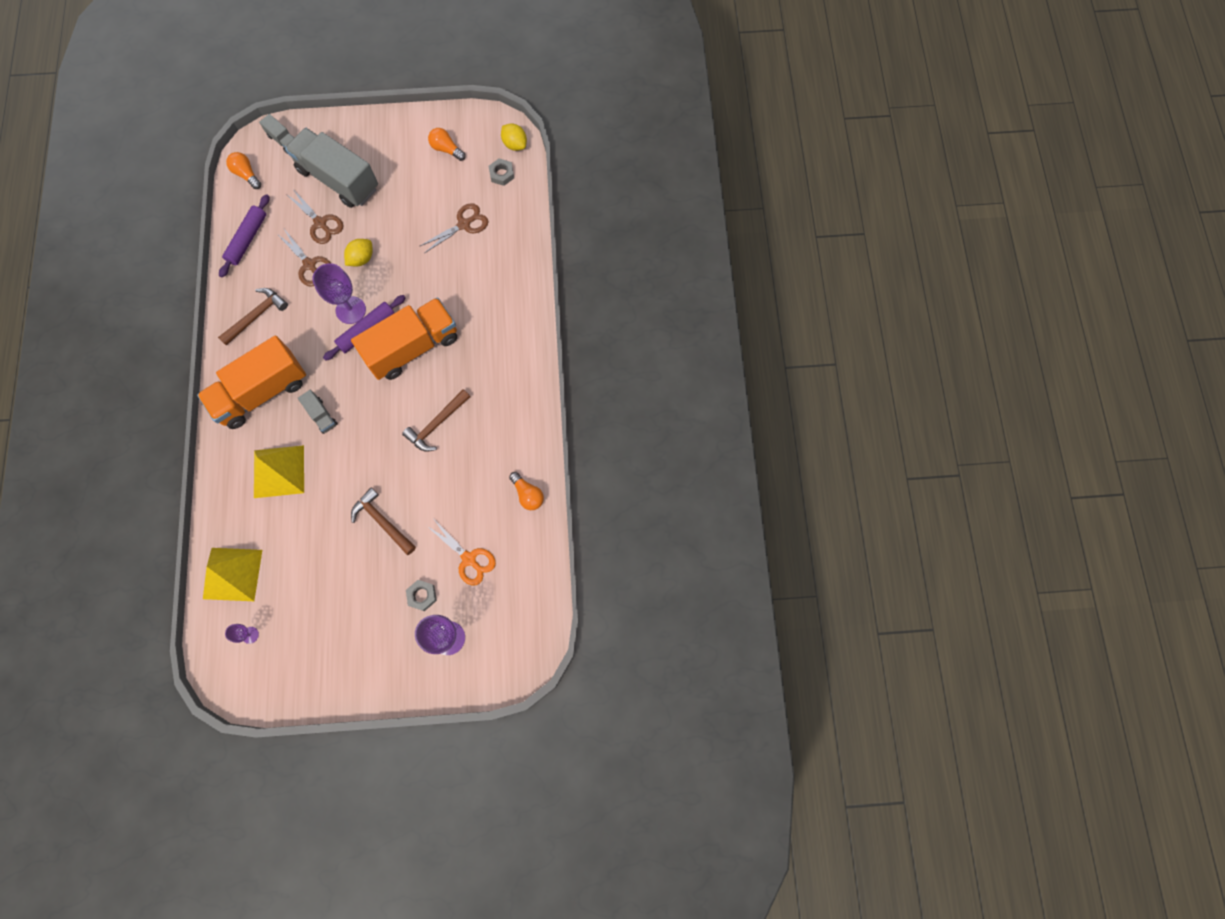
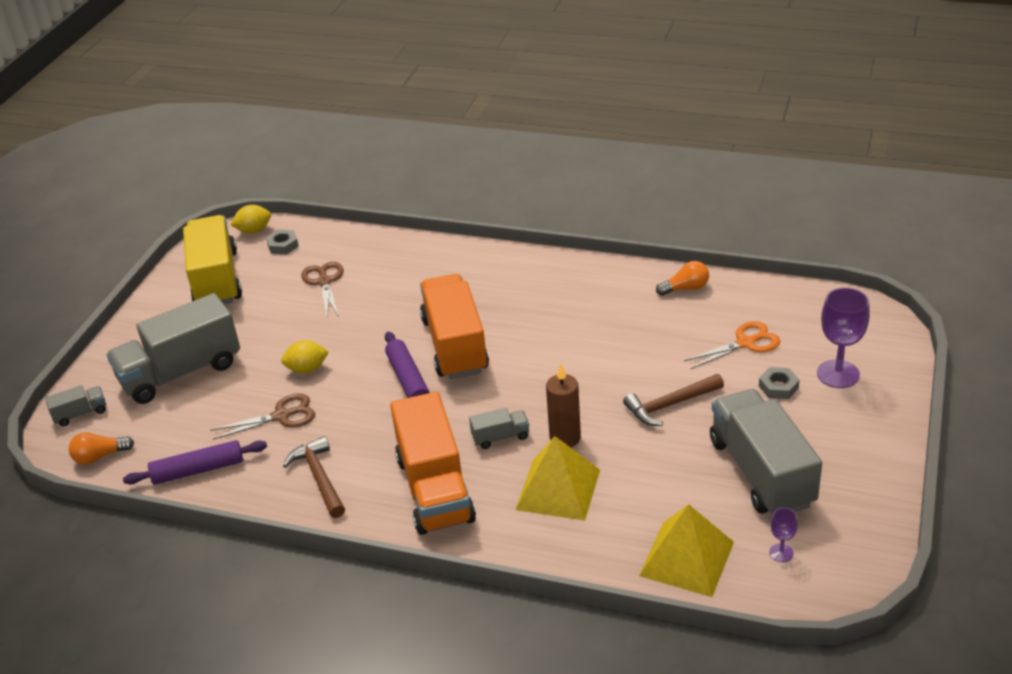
camera: 65 degrees left, 35 degrees down
purple rolling pin [219,194,269,277] -> purple rolling pin turned 60 degrees counterclockwise [123,440,267,485]
brown scissors [286,189,343,244] -> none
purple goblet [312,263,366,324] -> none
yellow lemon [344,239,373,266] -> yellow lemon turned 75 degrees counterclockwise [281,340,329,373]
brown hammer [402,389,471,452] -> none
orange light bulb [428,128,466,161] -> yellow truck [183,215,242,304]
none -> brown candle [546,363,581,447]
none -> grey truck [710,389,822,514]

